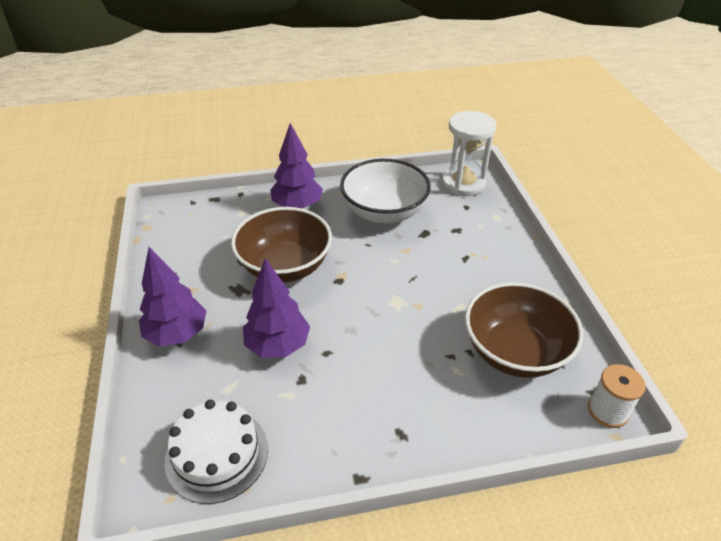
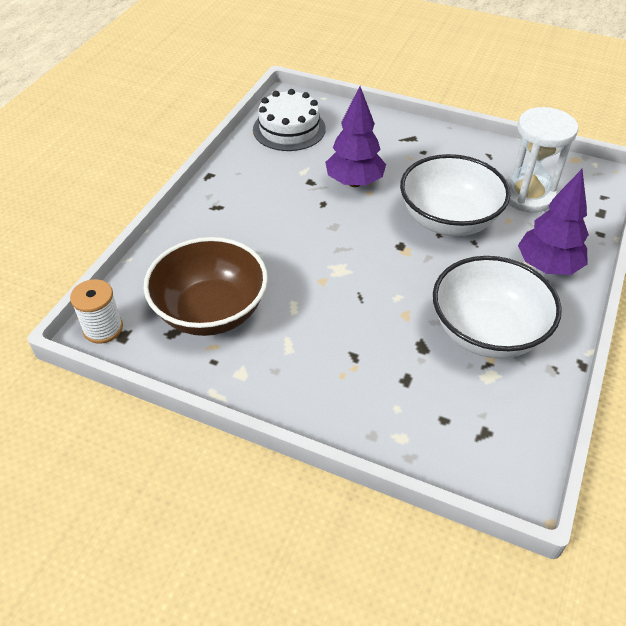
camera: 125 degrees right, 5 degrees up
purple tree [139,247,206,346] -> none
brown bowl [231,207,332,282] -> white bowl [400,154,510,236]
white hourglass [442,111,496,196] -> white hourglass moved to [506,107,578,213]

